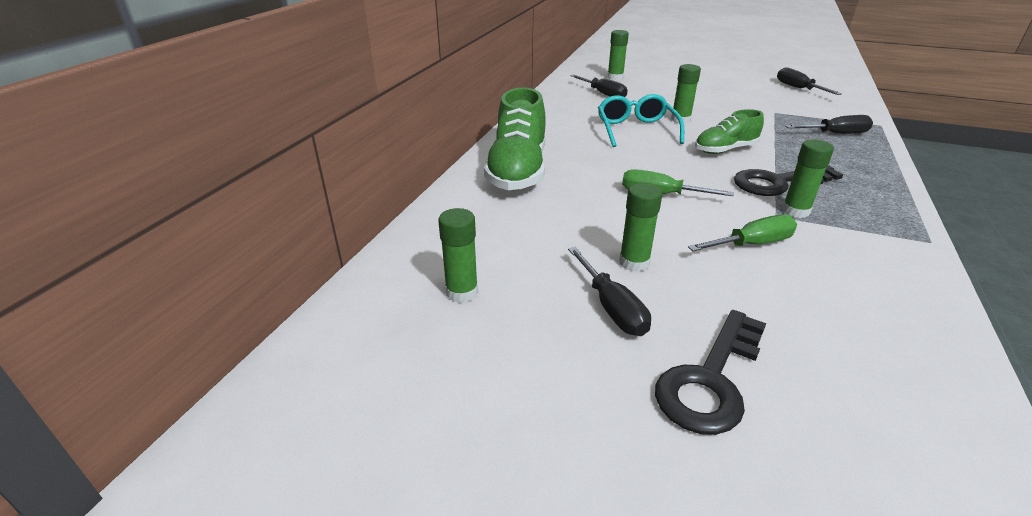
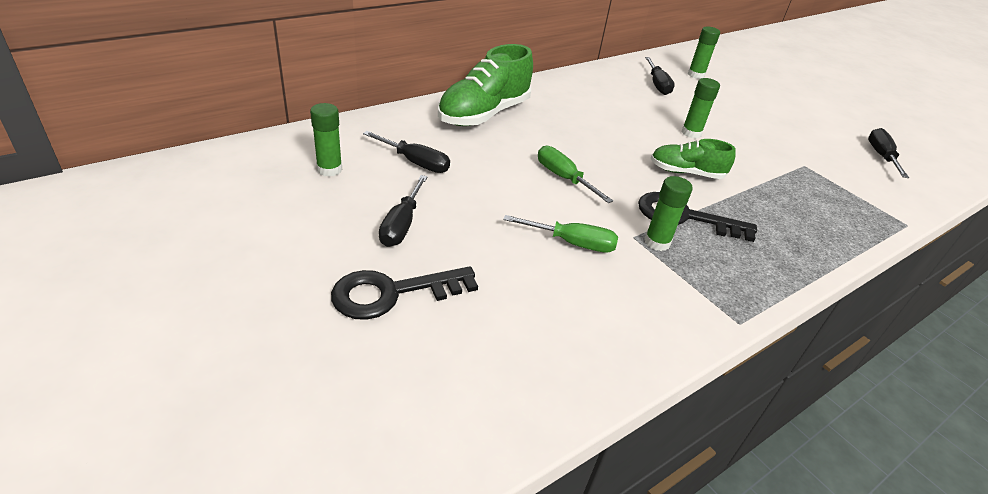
camera: 30 degrees right, 5 degrees up
turquoise glasses [598,94,684,147] -> none
green glue stick [619,183,662,272] -> none
black screwdriver [785,115,873,134] -> black screwdriver moved to [363,131,450,173]

